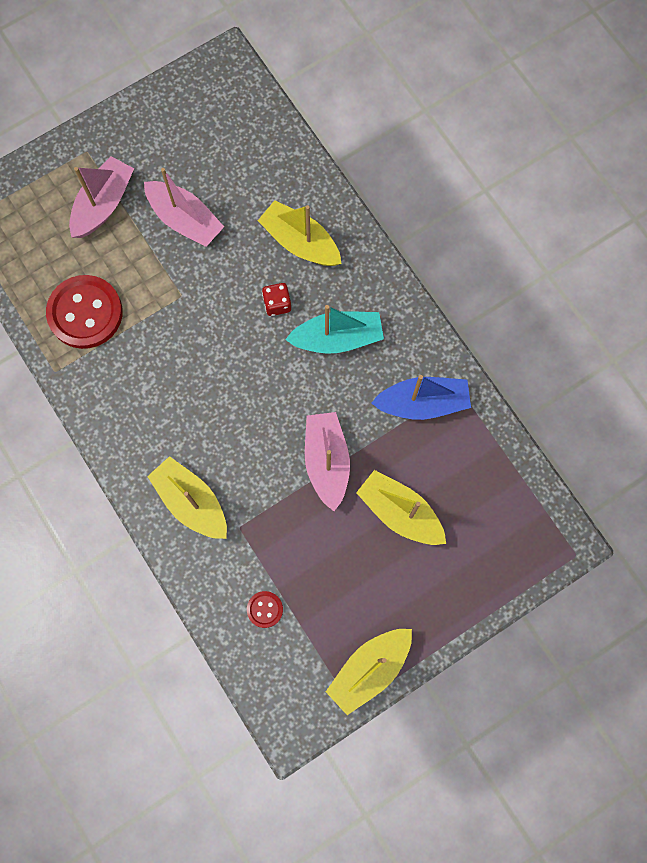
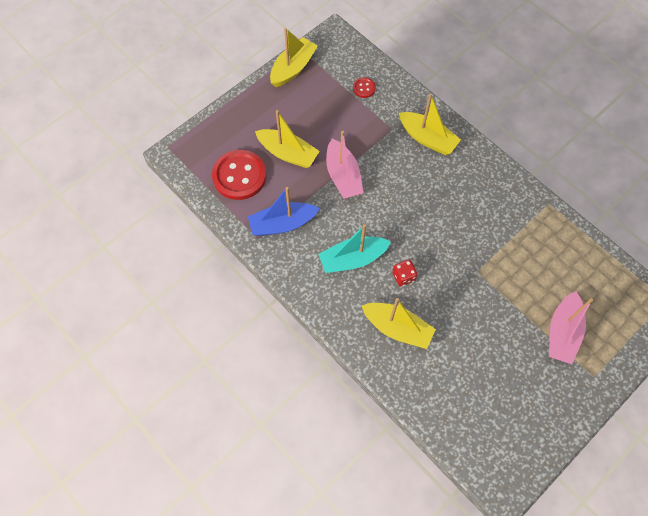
camera: 170 degrees right, 10 degrees down
red button [46,275,123,349] -> red button moved to [212,150,266,200]
pink boat [144,168,224,247] -> none

